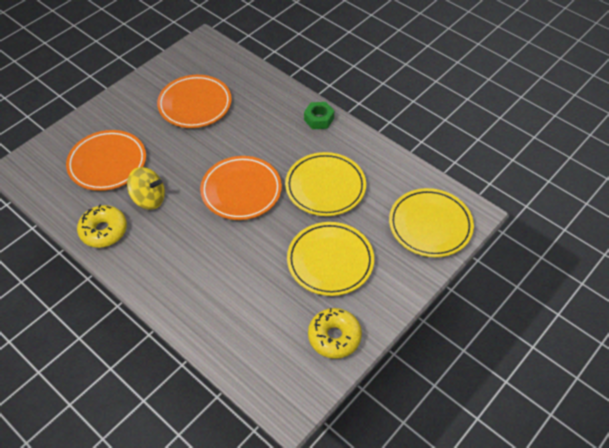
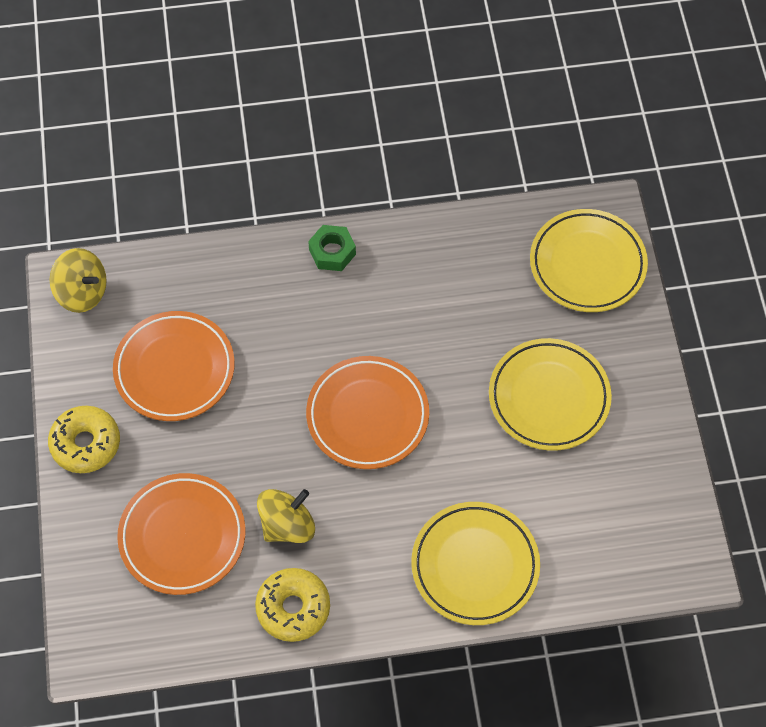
camera: 50 degrees left, 10 degrees up
yellow plate [285,152,366,216] -> yellow plate moved to [411,502,540,625]
yellow donut [308,308,362,359] -> yellow donut moved to [48,406,120,473]
none -> yellow spinning top [50,248,107,313]

